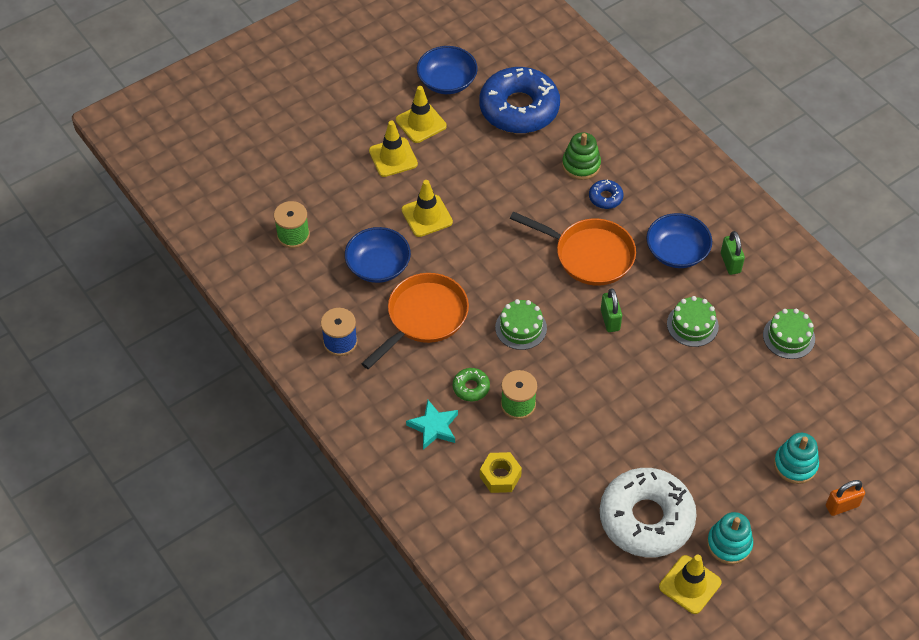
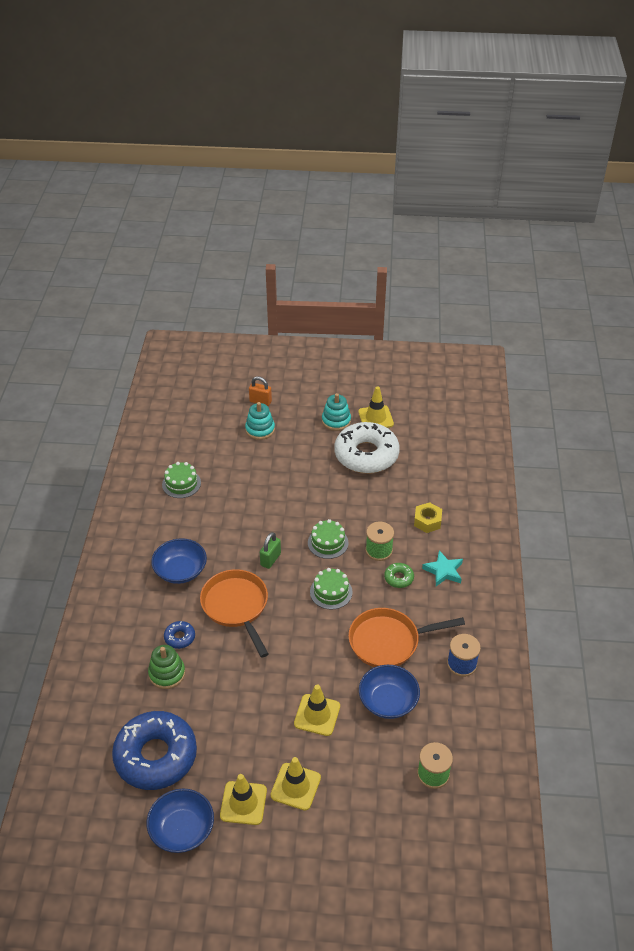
camera: 140 degrees left, 10 degrees down
green cake [667,296,719,347] -> green cake moved to [308,519,349,559]
green padlock [721,231,745,275] -> none

